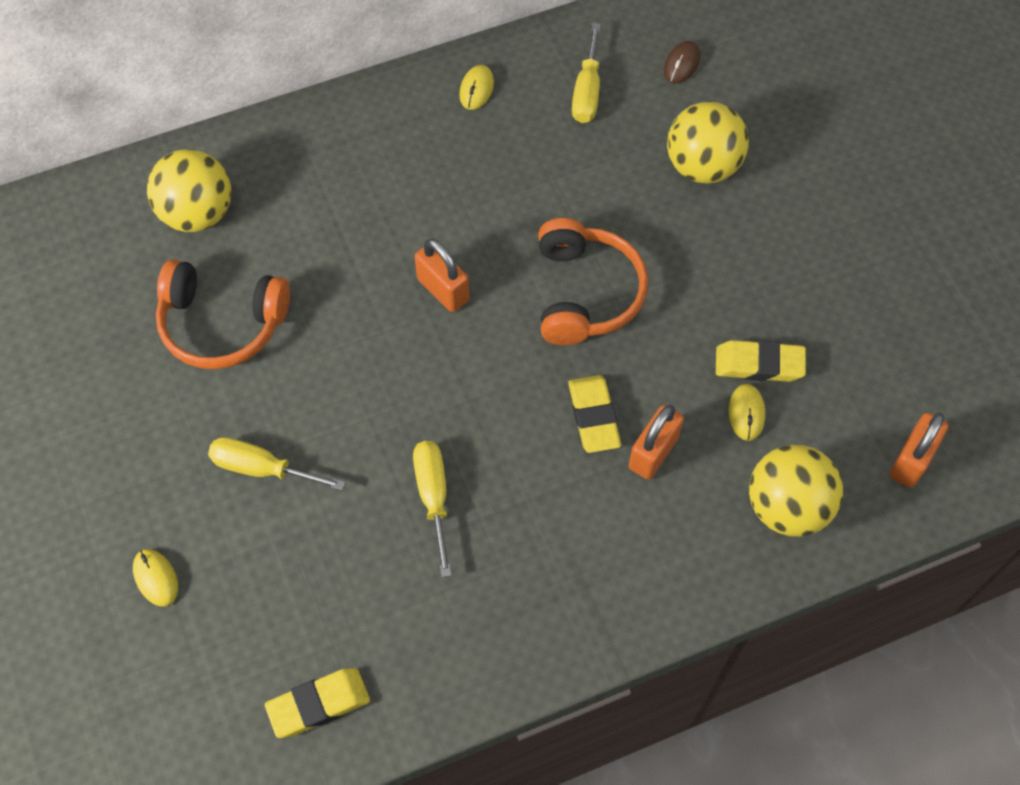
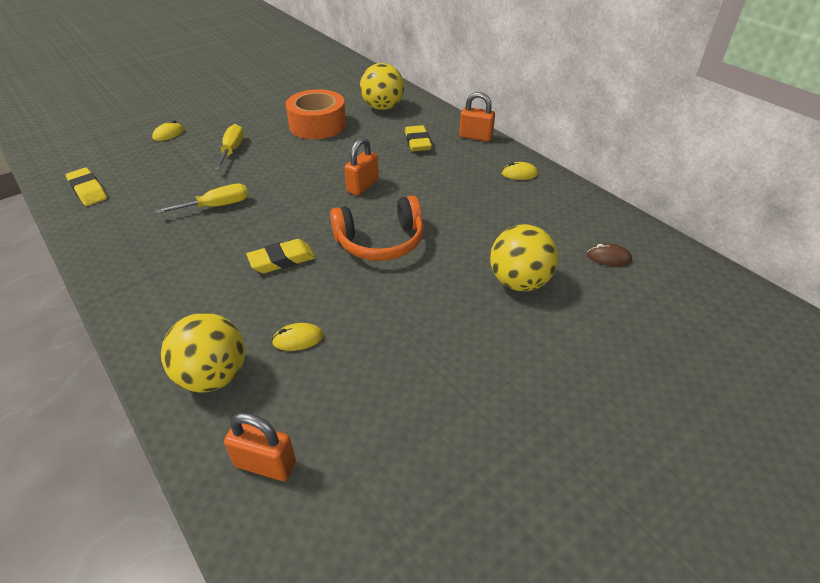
camera: 75 degrees right, 20 degrees down
orange headphones [156,259,290,369] -> orange tape [286,89,346,139]
yellow screwdriver [572,23,601,123] -> none
orange padlock [629,405,684,480] -> orange padlock moved to [459,92,495,141]
yellow eraser [716,340,806,382] -> yellow eraser moved to [405,125,432,151]

